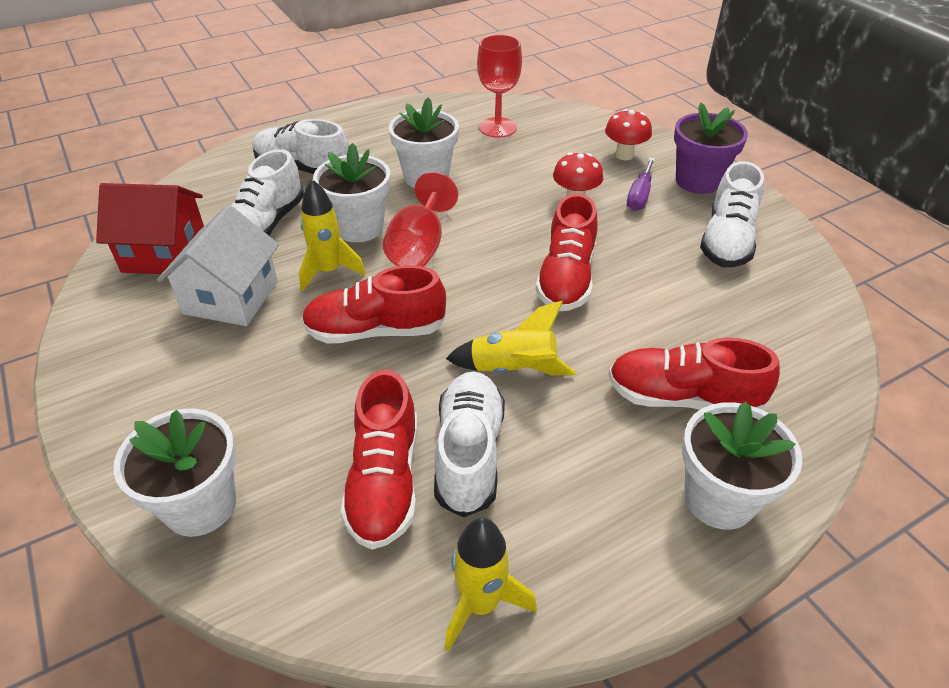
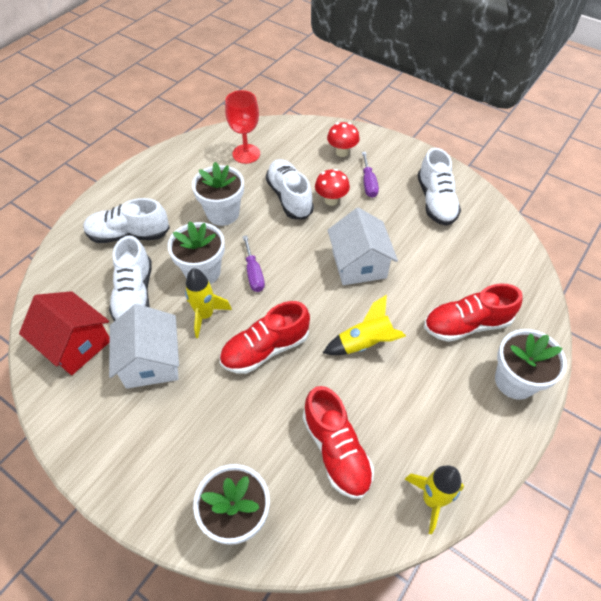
camera: 25 degrees left, 10 degrees up
red house [96,183,204,274] -> red house turned 60 degrees clockwise [19,291,110,375]
red goblet [383,172,458,267] -> purple screwdriver [243,235,265,292]
white shoe [434,371,505,518] -> white shoe moved to [266,159,314,220]
red shoe [535,194,598,311] -> white house [327,207,398,285]
purple flower pot [674,103,748,194] -> none

